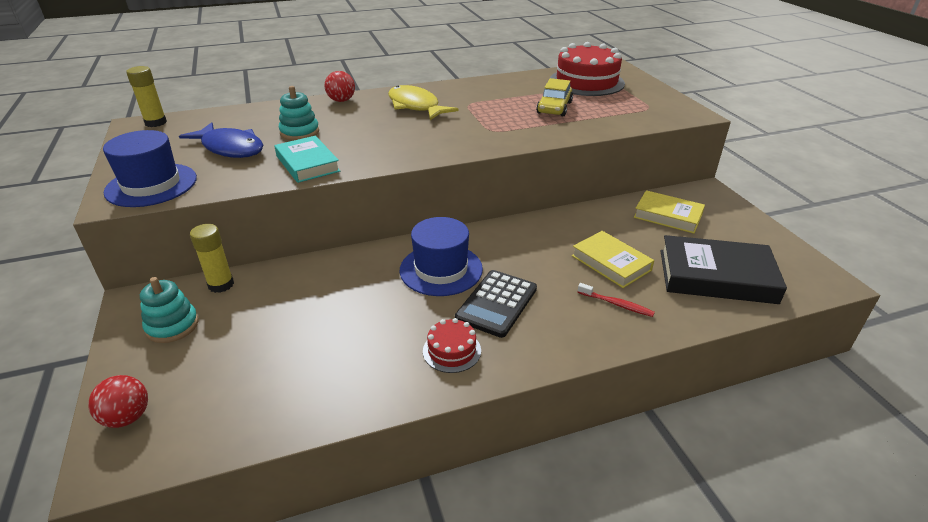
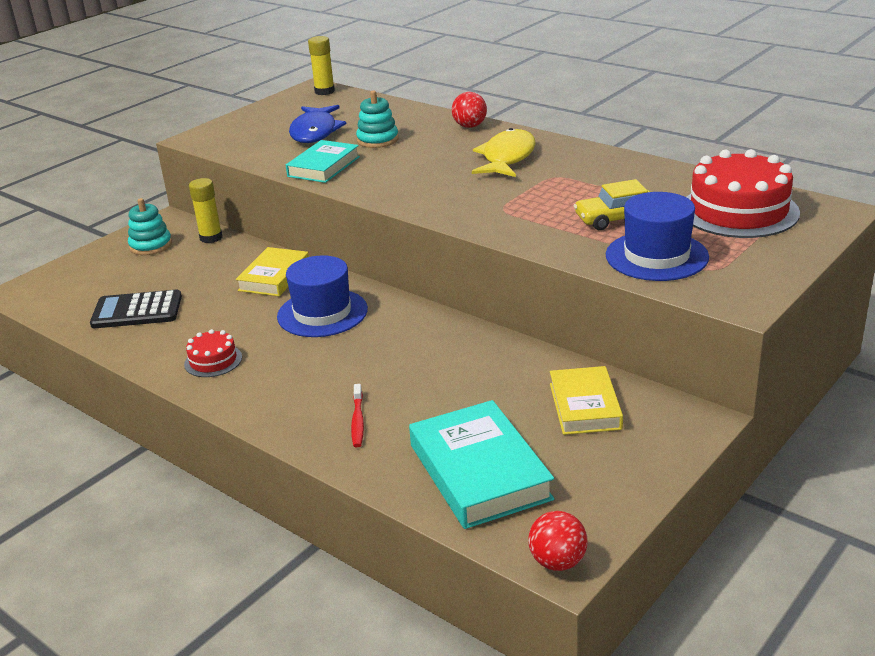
camera: 60 degrees right, 5 degrees down
red ball [88,375,148,428] -> red ball moved to [528,511,588,571]
blue hat [103,130,197,207] -> blue hat moved to [606,192,709,281]
black calculator [455,270,537,338] -> black calculator moved to [90,290,182,328]
yellow book [572,231,654,288] -> yellow book moved to [236,247,309,296]
black book [660,235,787,304] -> turquoise book [409,400,554,529]

